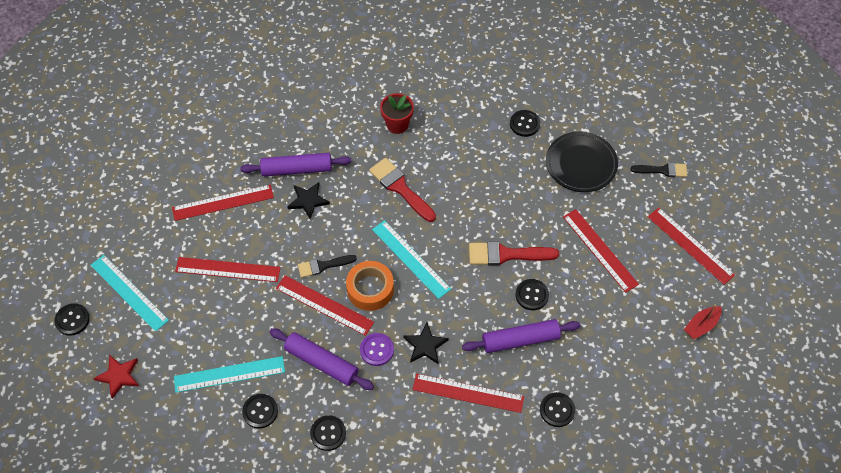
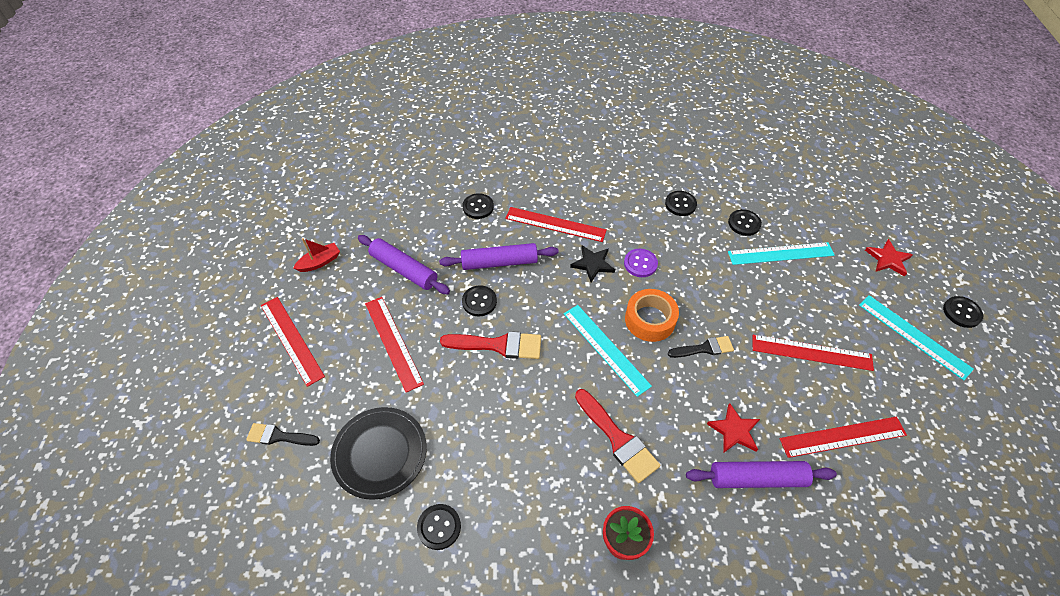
camera: 175 degrees left, 5 degrees down
purple rolling pin [269,328,374,390] -> purple rolling pin moved to [358,235,450,294]
red ruler [276,275,374,336] -> none
black star [287,182,330,219] -> red star [707,403,760,453]

